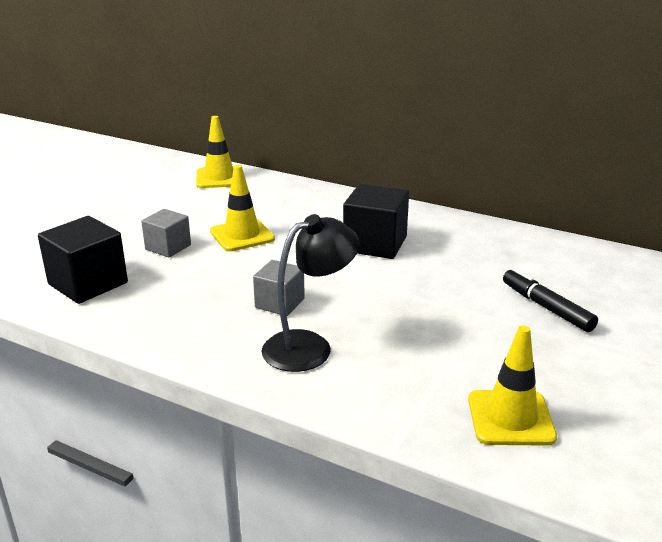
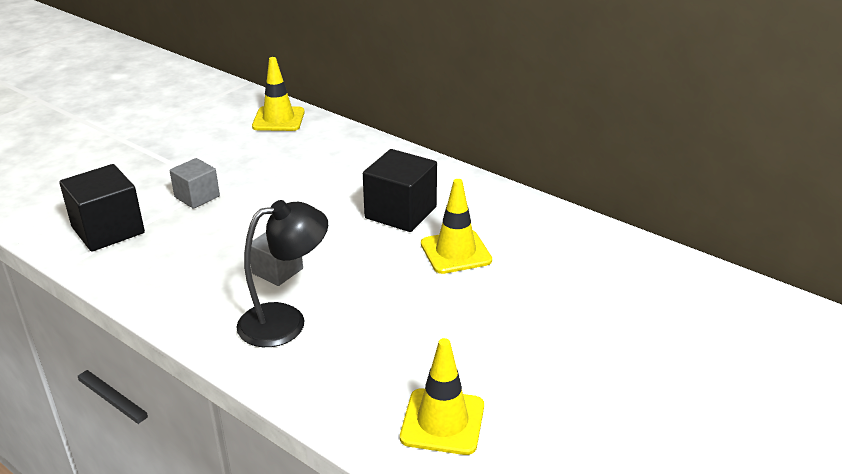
camera: 10 degrees right, 5 degrees up
yellow traffic cone [210,165,275,251] -> yellow traffic cone moved to [421,179,492,274]
black marker [503,268,598,332] -> none

